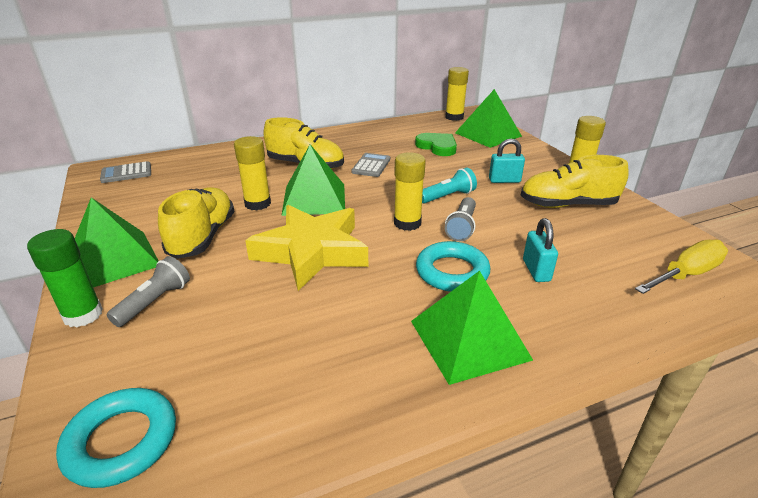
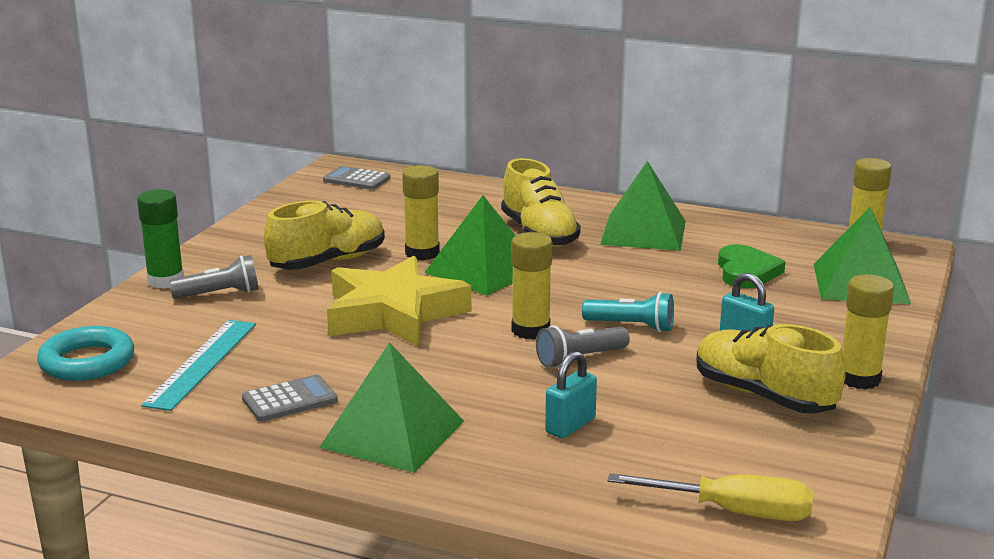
camera: 45 degrees right, 10 degrees down
green pyramid [75,197,159,287] -> green pyramid moved to [600,161,686,251]
grey calculator [351,153,390,177] -> grey calculator moved to [242,374,338,422]
turquoise ring [416,241,490,292] -> none
none -> turquoise ruler [141,320,256,411]

